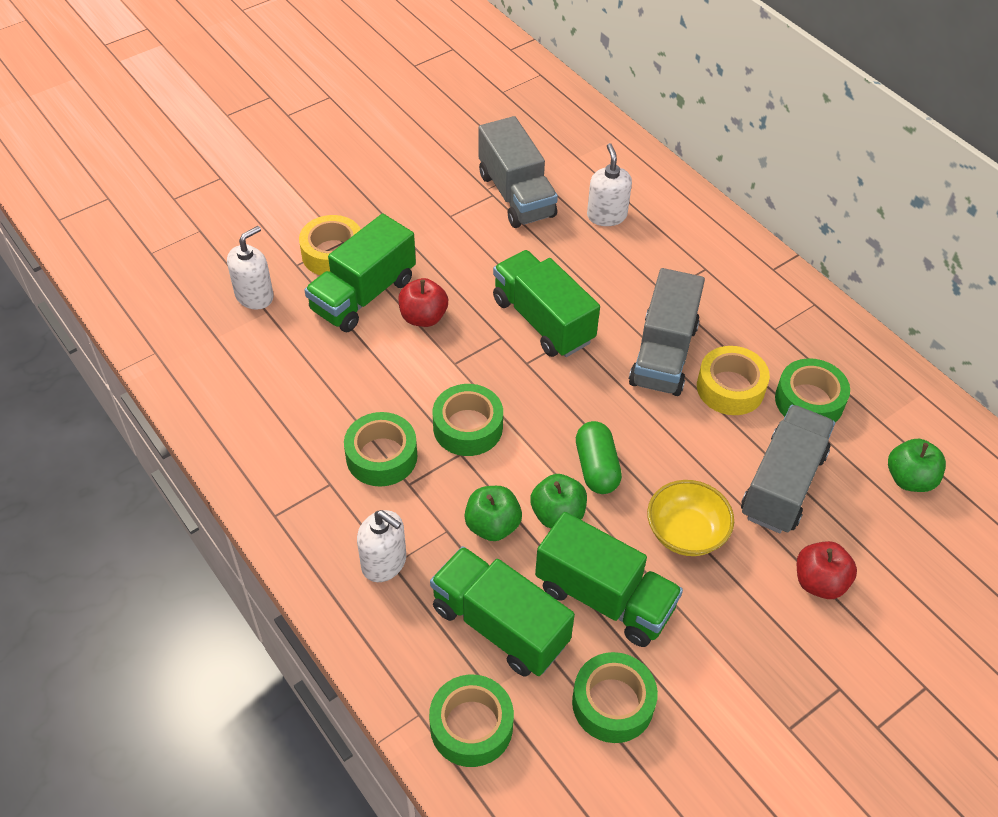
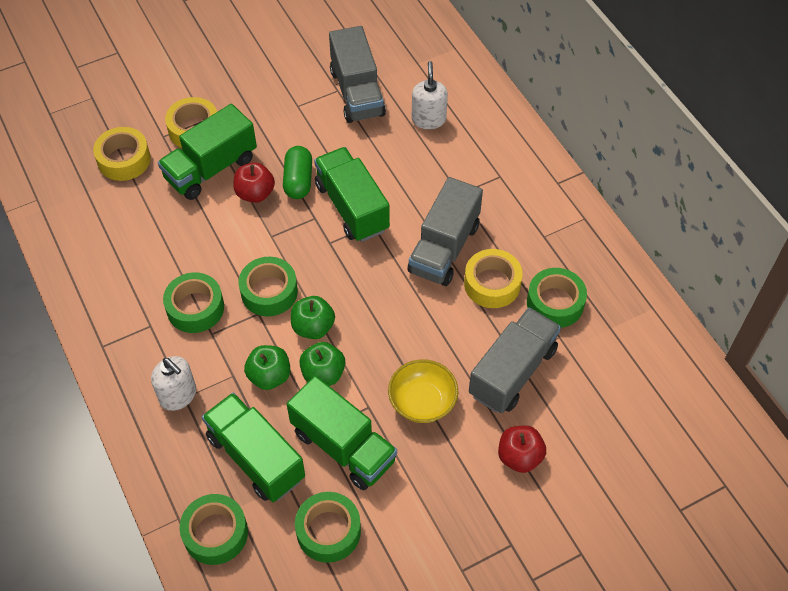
camera: 10 degrees right, 5 degrees up
white soap dispenser [227,226,274,310] -> yellow tape [93,127,151,181]
green capsule [576,421,622,494] -> green capsule moved to [283,146,312,199]
green apple [888,439,946,492] -> green apple moved to [291,296,335,339]

